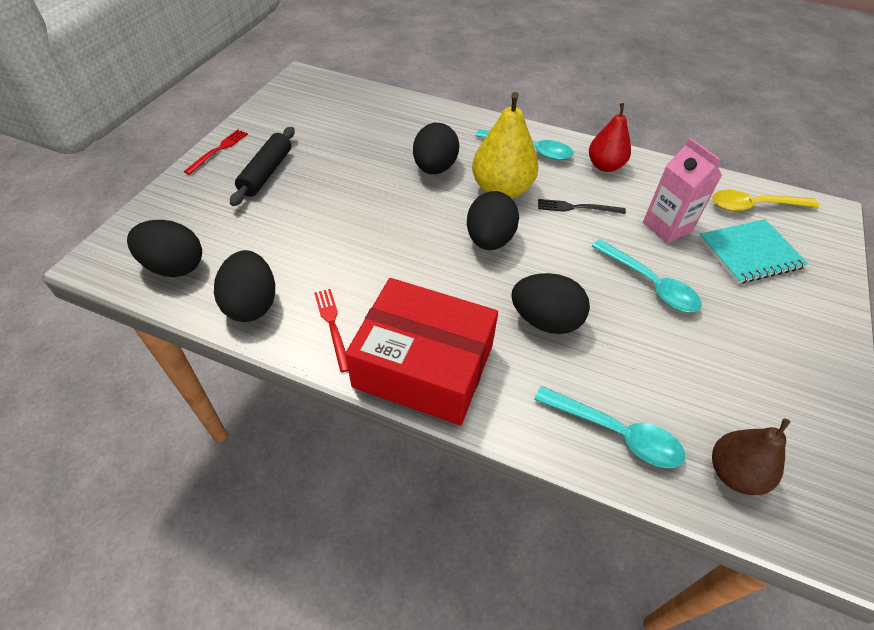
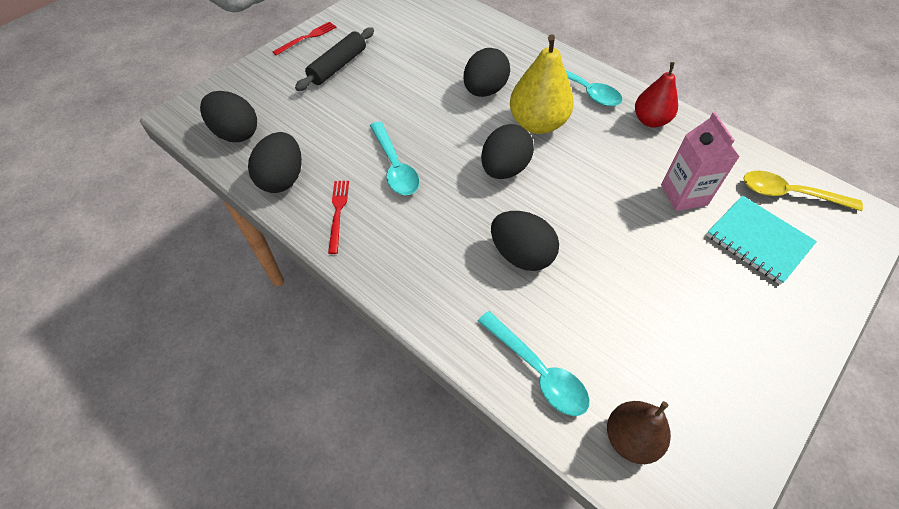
camera: 20 degrees right, 5 degrees up
red box [345,278,498,425] -> none
black fork [538,199,626,214] -> none
turquoise spoon [592,239,702,312] -> turquoise spoon moved to [370,122,419,195]
turquoise notebook [699,219,808,284] -> turquoise notebook turned 45 degrees clockwise [707,196,817,285]

